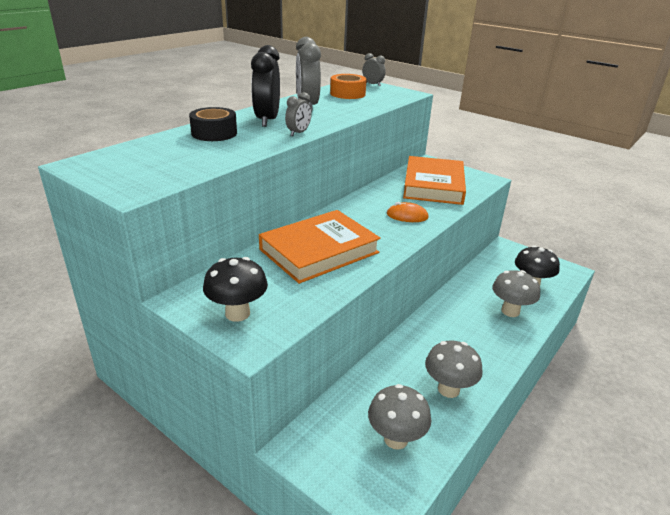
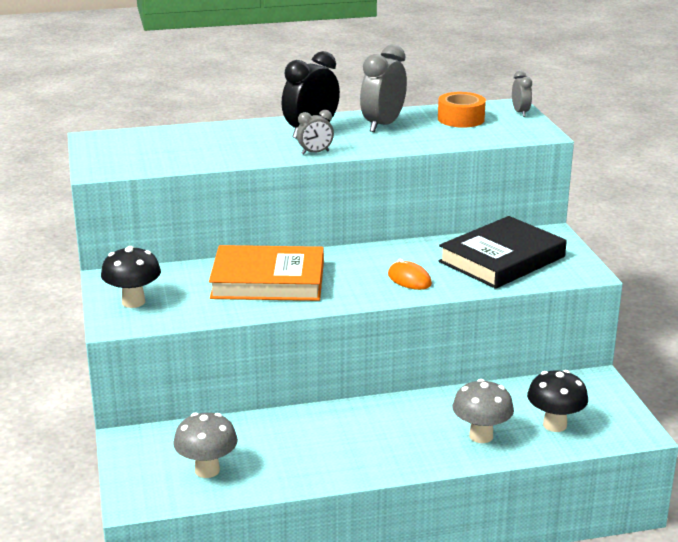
camera: 40 degrees right, 5 degrees down
black tape [189,107,237,141] -> none
orange book [403,156,466,205] -> black book [439,216,567,289]
grey mushroom [425,340,483,398] -> none

